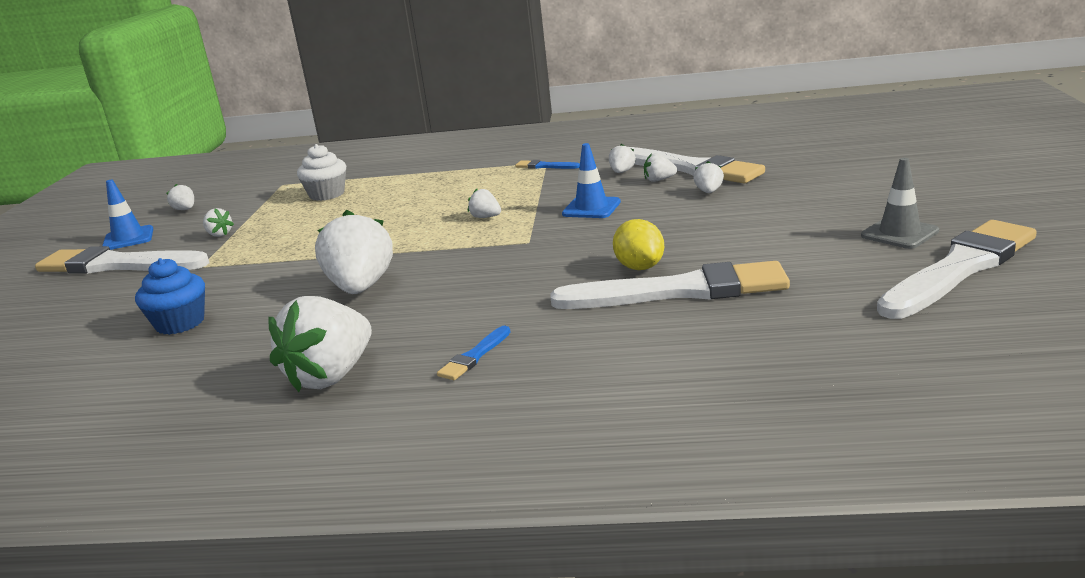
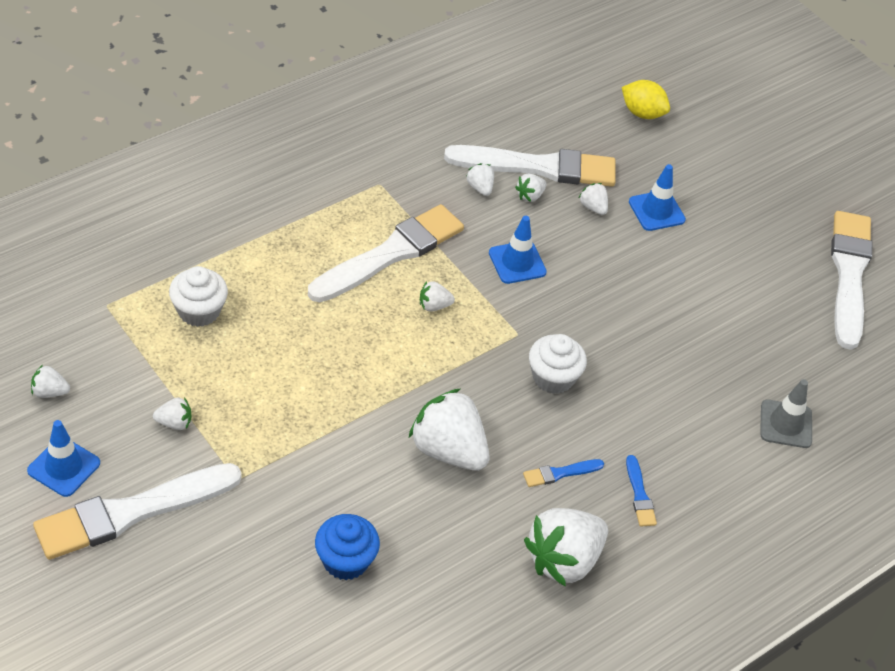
camera: 50 degrees left, 25 degrees up
white strawberry [269,296,372,392] -> white strawberry turned 60 degrees clockwise [524,508,608,587]
blue brush [515,160,580,169] -> blue brush moved to [523,459,604,487]
white brush [550,261,790,309] -> white brush moved to [308,204,464,302]
yellow lemon [613,219,664,270] -> yellow lemon moved to [622,80,670,119]
grey traffic cone [861,158,939,249] -> grey traffic cone moved to [760,379,812,448]
none -> white cupcake [529,334,587,394]
none -> blue traffic cone [629,164,686,231]

